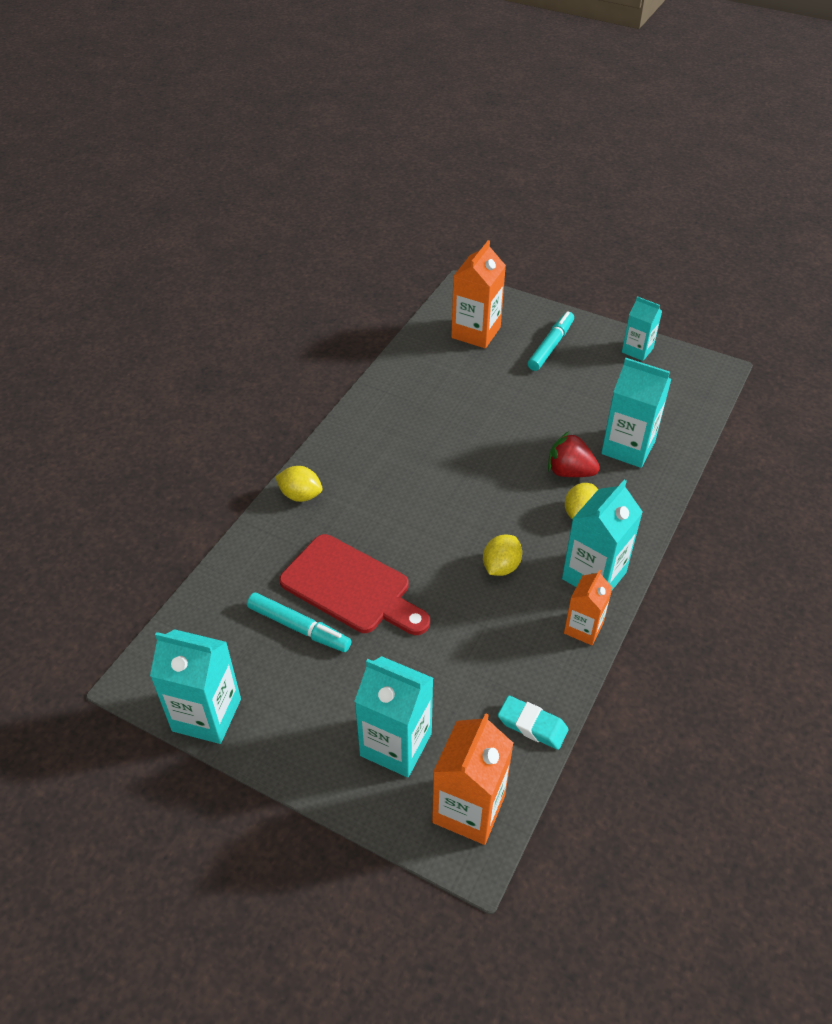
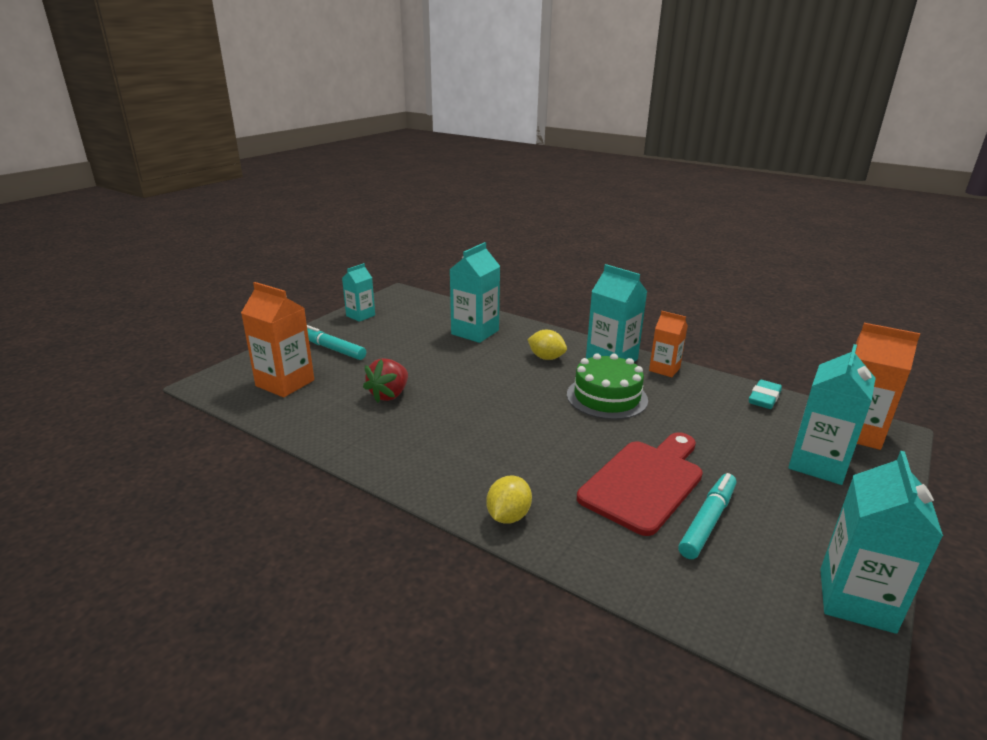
camera: 85 degrees left, 20 degrees down
yellow lemon [483,534,522,576] -> green cake [567,353,648,420]
red strawberry [548,431,600,477] -> red strawberry moved to [363,358,408,403]

